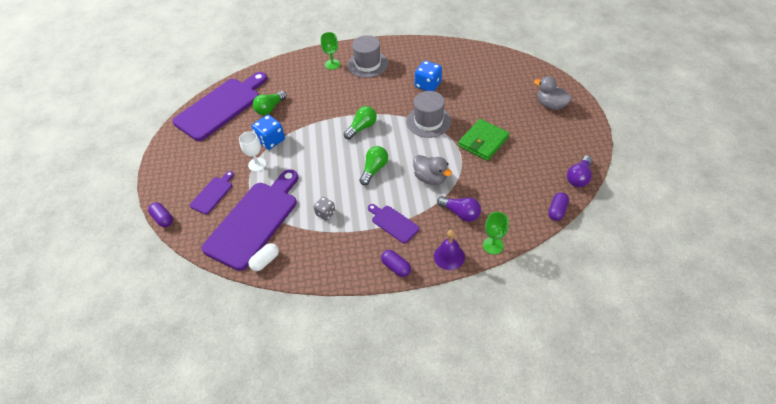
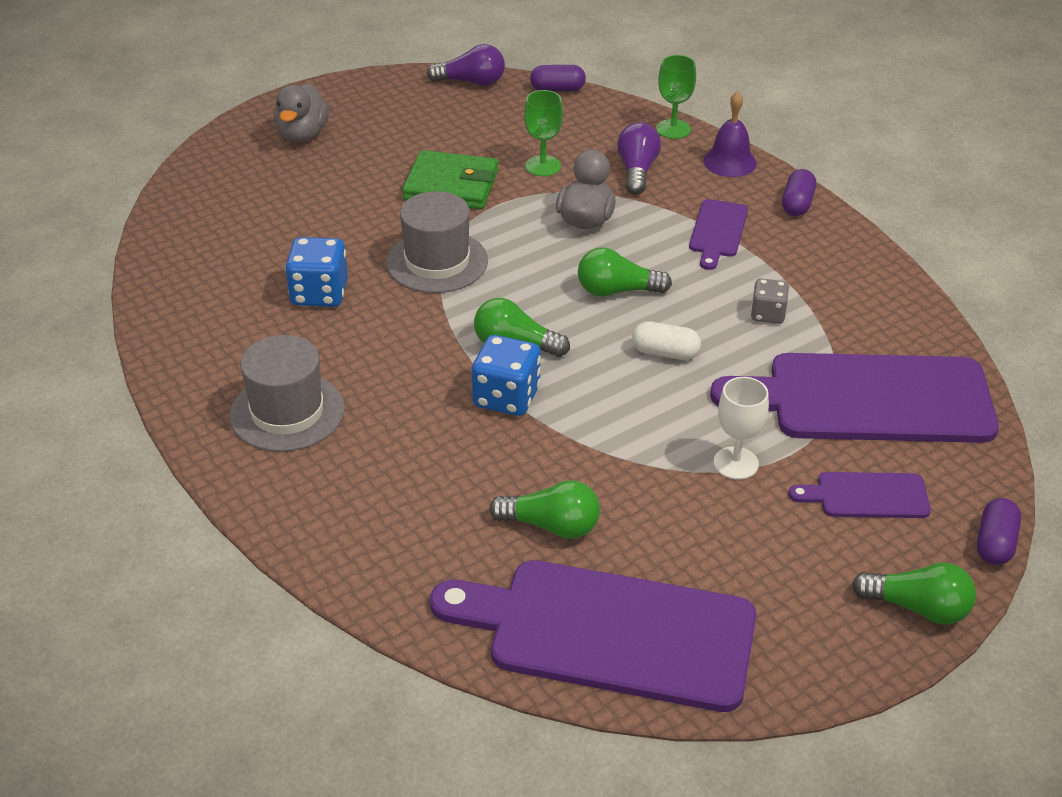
camera: 120 degrees left, 10 degrees down
white capsule [249,243,279,271] -> white capsule moved to [632,321,701,360]
blue dice [252,115,285,150] -> blue dice moved to [472,335,541,416]
green goblet [321,32,340,70] -> green goblet moved to [524,90,563,176]
none -> green light bulb [852,562,976,625]

